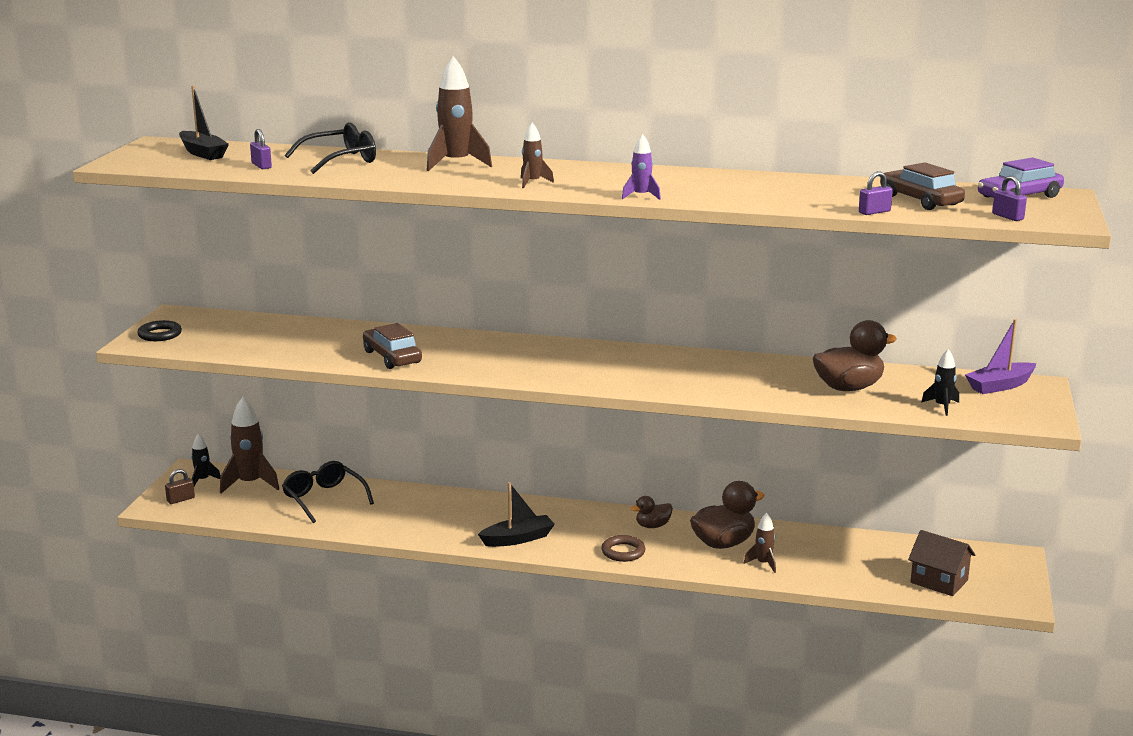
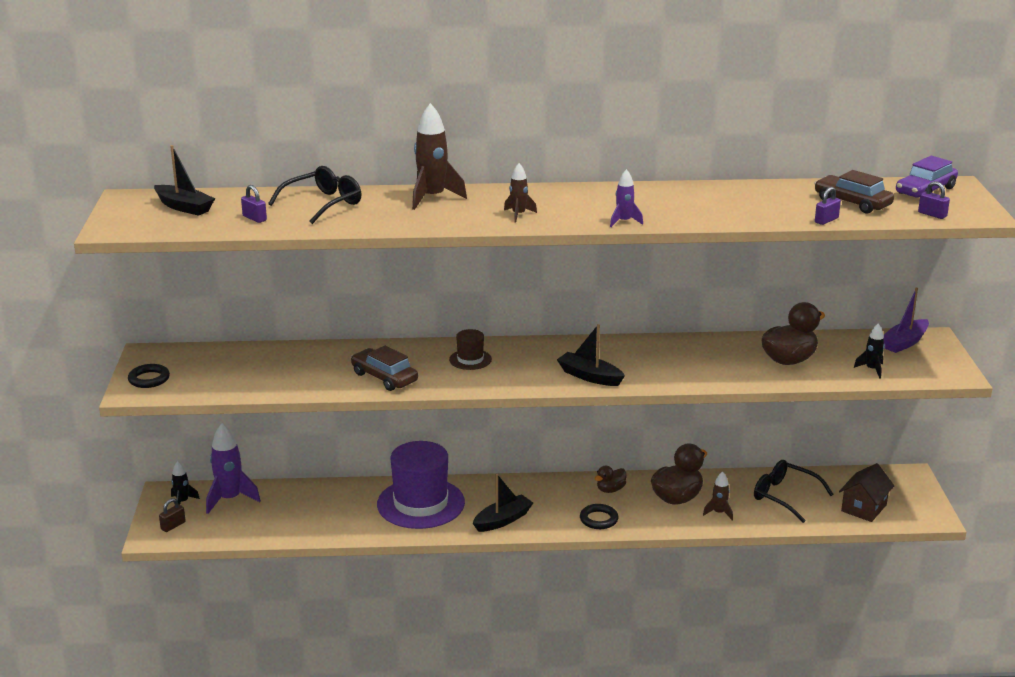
camera: 15 degrees left, 5 degrees up
brown rocket [220,397,279,494] -> purple rocket [206,423,261,514]
black glasses [282,461,374,523] -> black glasses moved to [754,460,834,523]
brown ring [601,535,646,562] -> black ring [580,504,618,529]
brown house [908,530,975,596] -> brown house turned 75 degrees counterclockwise [839,463,894,522]
none -> purple hat [377,441,465,529]
none -> brown hat [449,329,492,370]
none -> black boat [557,324,625,386]

